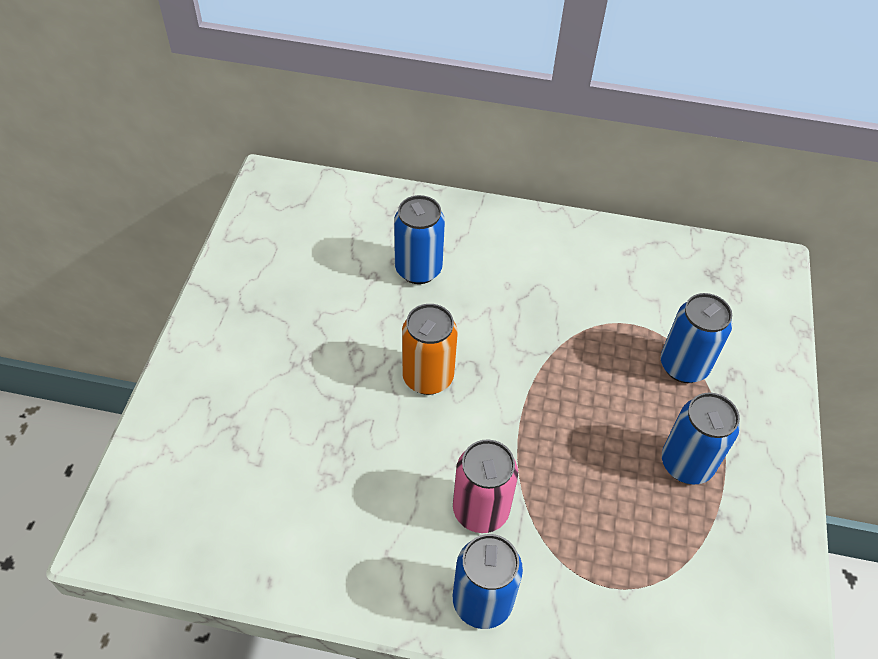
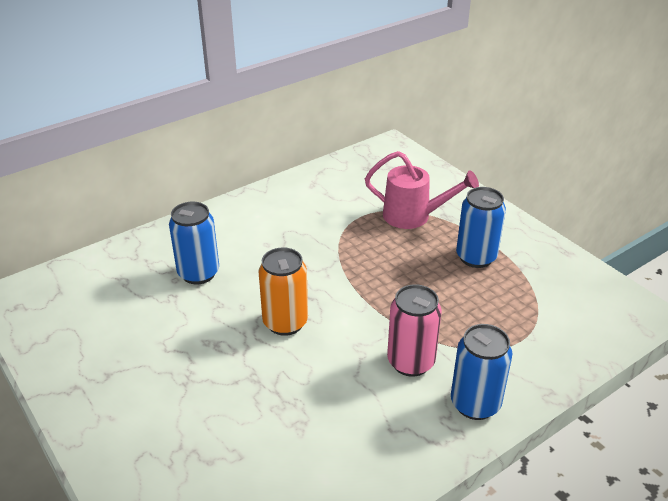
camera: 45 degrees left, 15 degrees down
blue can [661,293,732,383] -> pink watering can [365,151,479,229]

